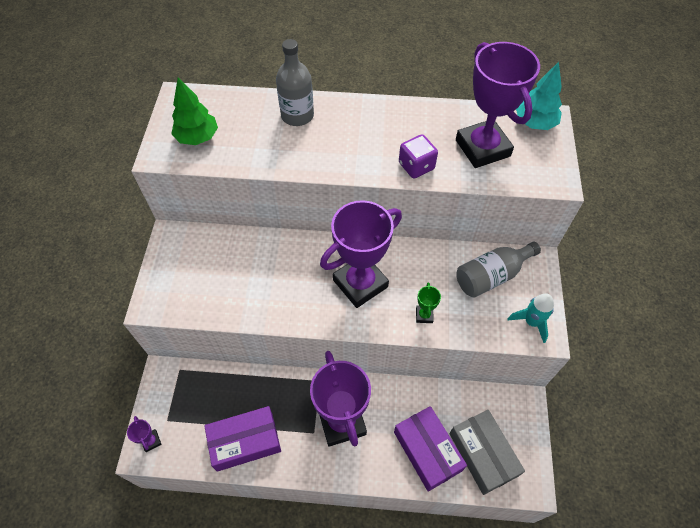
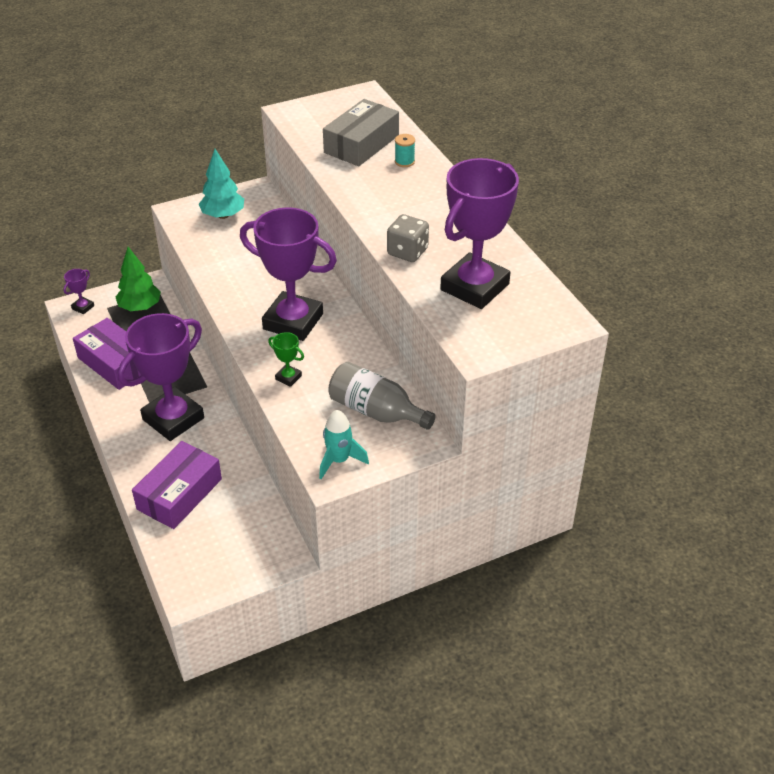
camera: 60 degrees right, 15 degrees down
green tree [171,77,218,145] -> green tree moved to [116,247,161,311]
grey bottle [276,39,314,126] -> turquoise spool [395,134,415,167]
purple dice [399,134,438,178] -> grey dice [387,214,429,262]
green trophy [416,282,441,323] -> green trophy turned 60 degrees clockwise [268,332,304,387]
grey box [449,410,525,495] -> grey box moved to [323,99,399,166]
turquoise tree [516,62,562,130] -> turquoise tree moved to [198,149,244,219]

